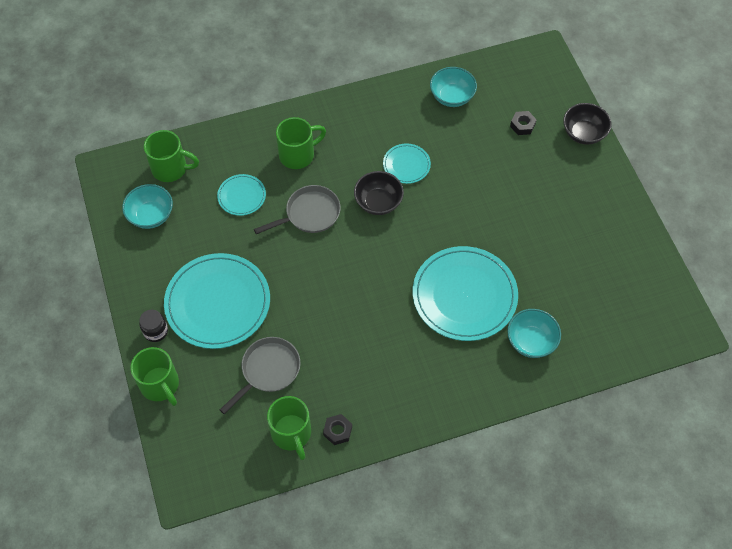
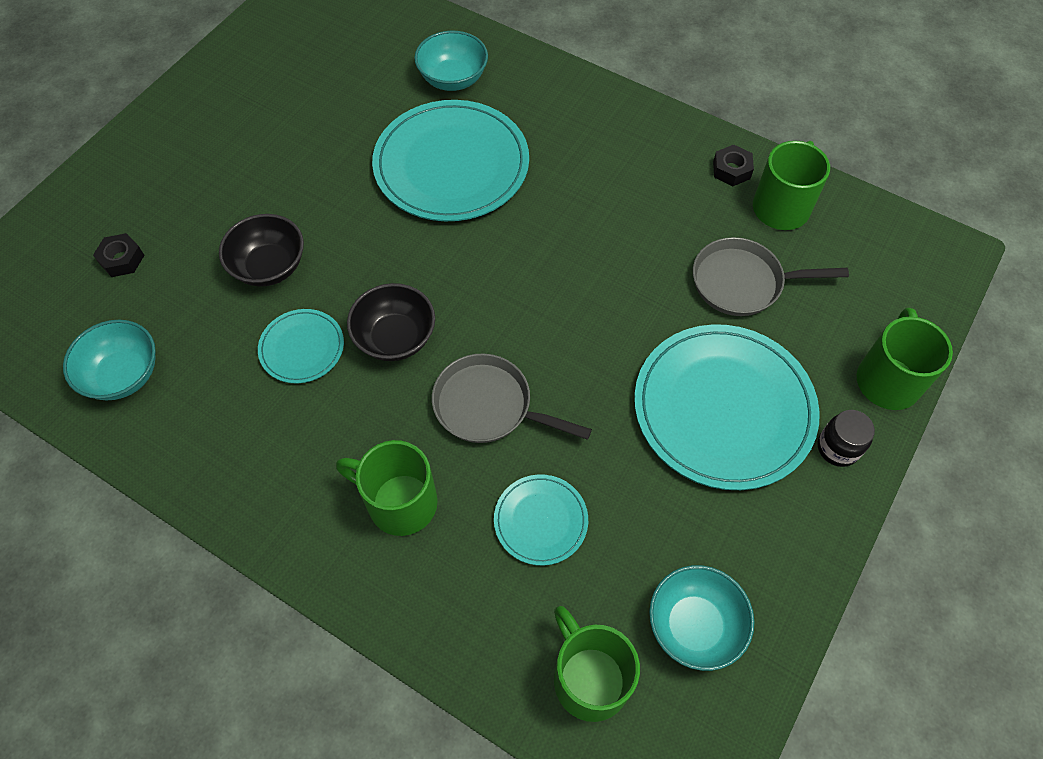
camera: 130 degrees left, 0 degrees up
black bowl [563,103,612,145] -> black bowl moved to [219,214,304,287]

